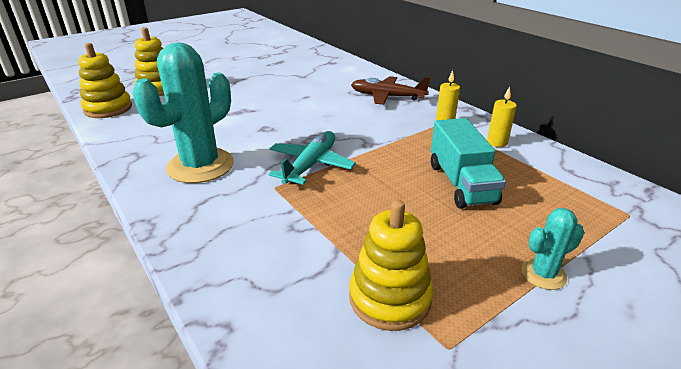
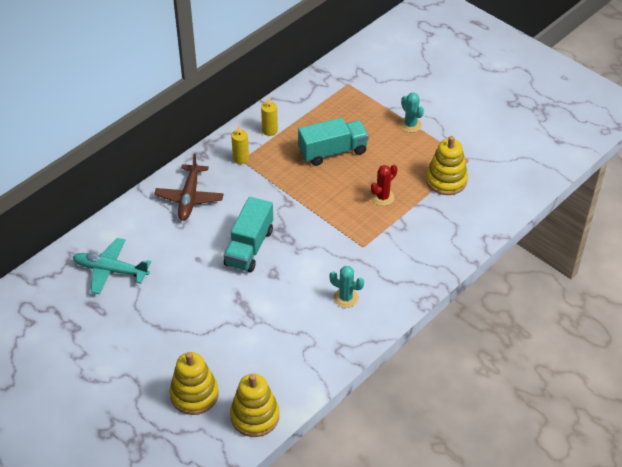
camera: 100 degrees left, 15 degrees up
turquoise cactus [132,43,234,183] -> turquoise cactus [329,266,364,308], size x0.48
turquoise plane [268,131,356,185] -> turquoise plane moved to [73,238,151,294]
none -> turquoise truck [224,197,273,273]
none -> red cactus [371,165,398,206]

